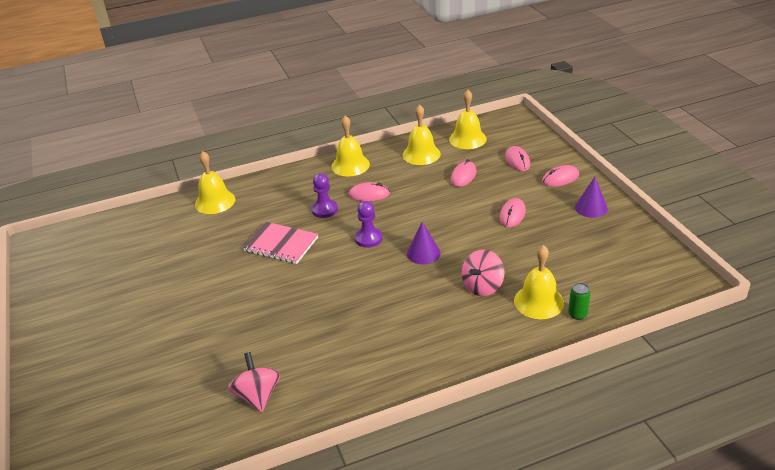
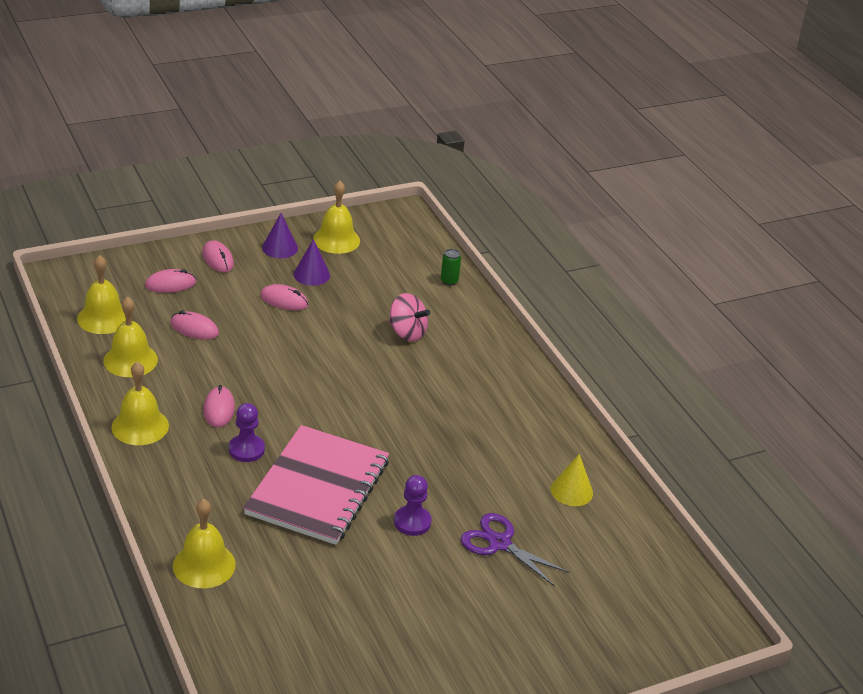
camera: 100 degrees left, 0 degrees up
pink spinning top [228,352,280,413] -> yellow cone [551,454,593,506]
pink notebook [243,222,318,264] -> pink notebook [243,425,389,545], size x1.66
purple pawn [355,201,383,248] -> purple pawn moved to [394,475,432,536]
purple cone [407,222,441,264] -> purple cone moved to [294,239,330,286]
yellow bell [514,245,564,319] -> yellow bell moved to [313,181,360,254]
none -> purple scissors [461,513,570,587]

